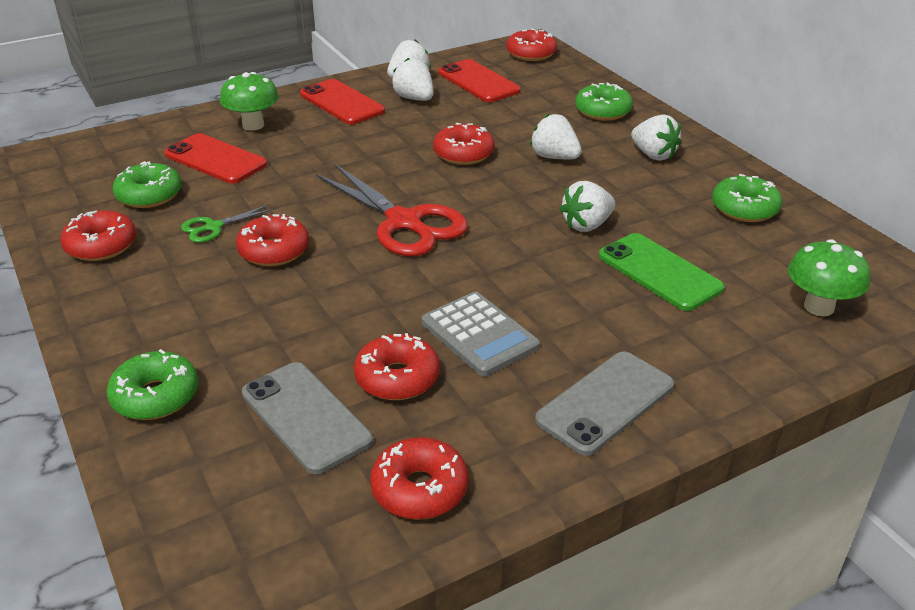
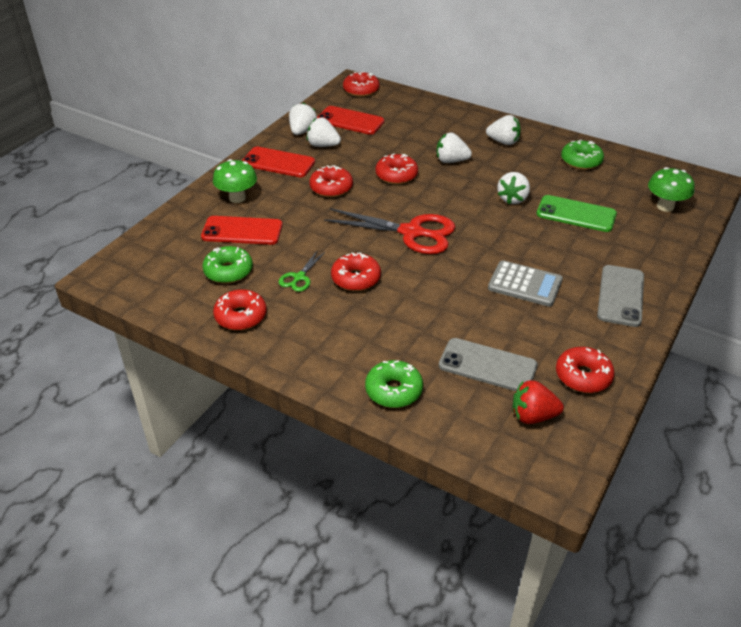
camera: 30 degrees left, 5 degrees up
red donut [354,333,440,400] -> red donut moved to [309,165,353,197]
green donut [575,83,633,121] -> none
none -> red strawberry [513,380,564,424]

